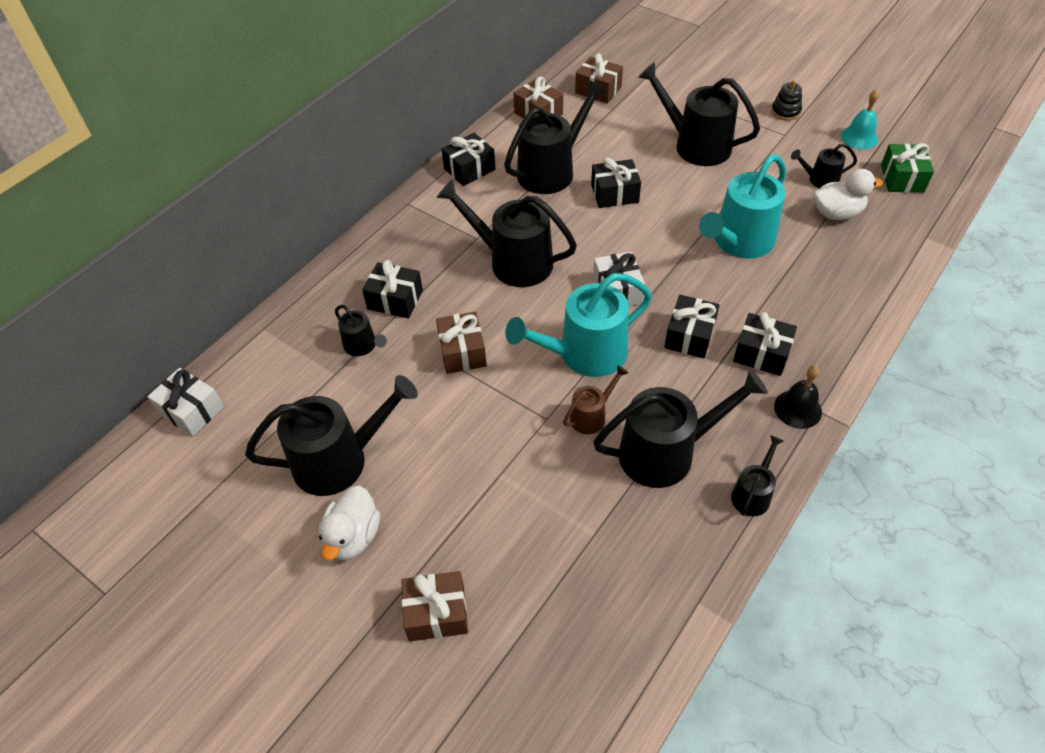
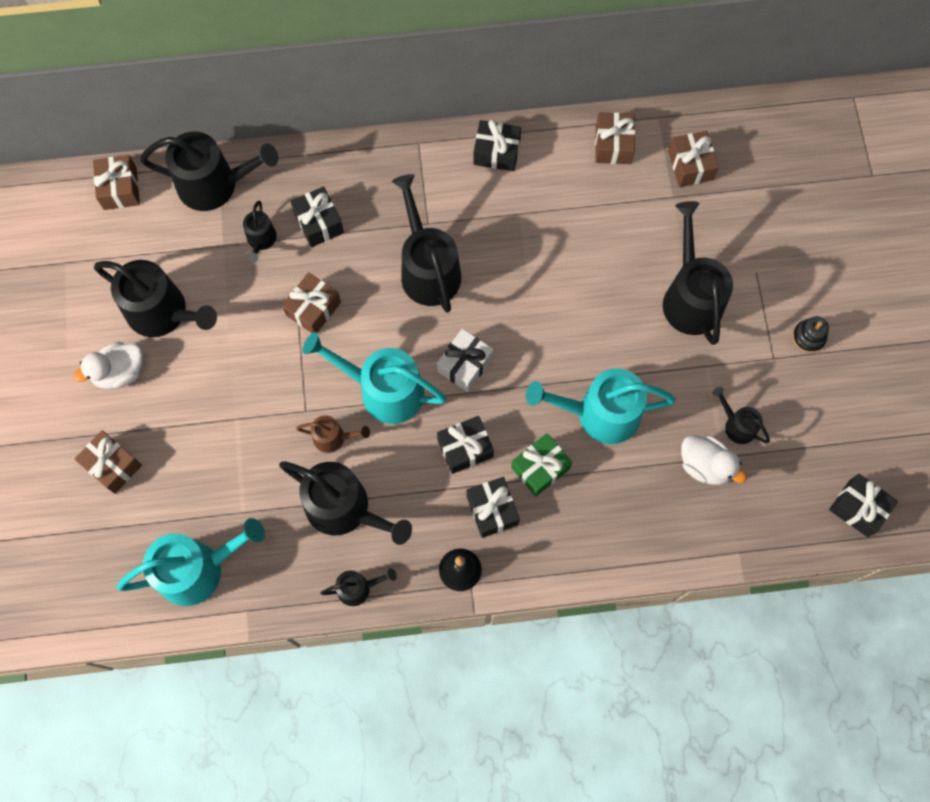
camera: 45 degrees right, 20 degrees up
white gift [147,368,224,437] -> brown gift [93,155,140,210]
black watering can [504,80,607,194] -> black watering can moved to [140,132,278,211]
black gift [591,157,641,208] -> black gift moved to [829,474,898,537]
turquoise bell [841,90,879,149] -> none
green gift [881,143,934,193] -> green gift moved to [511,433,572,497]
none -> turquoise watering can [117,518,265,606]

